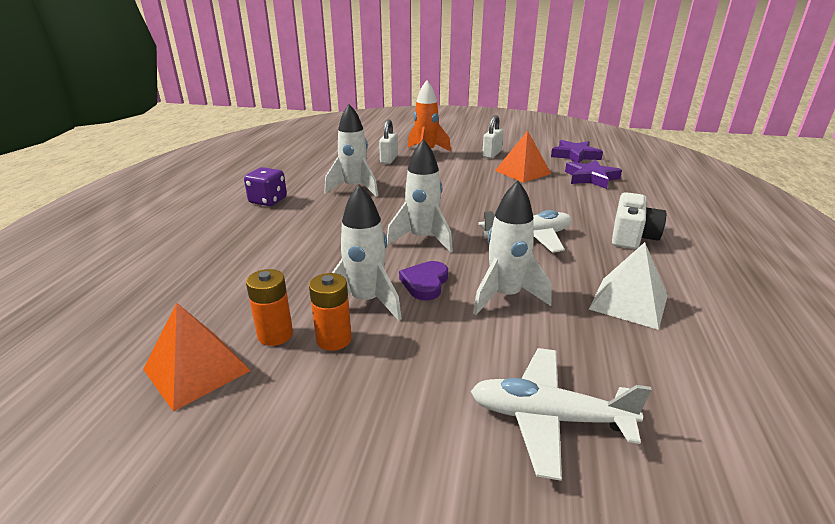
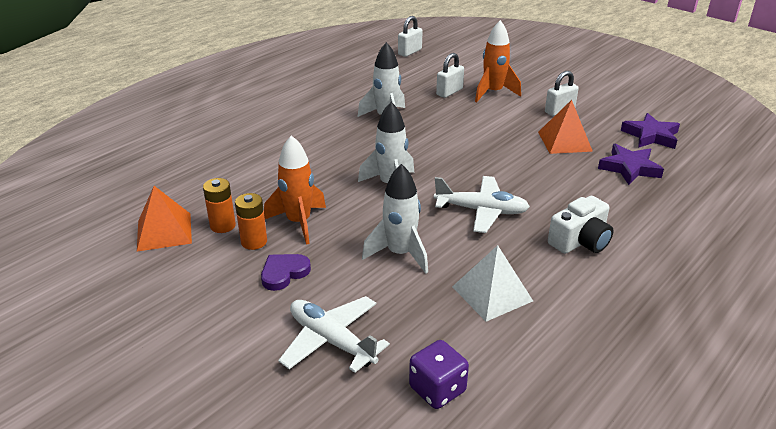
camera: 30 degrees right, 5 degrees up
purple dice [244,167,287,206] -> purple dice moved to [409,340,469,409]
white rocket [332,184,402,321] -> orange rocket [264,135,326,245]
purple heart [399,261,448,300] -> purple heart moved to [261,254,311,291]
none -> white padlock [398,16,423,57]

